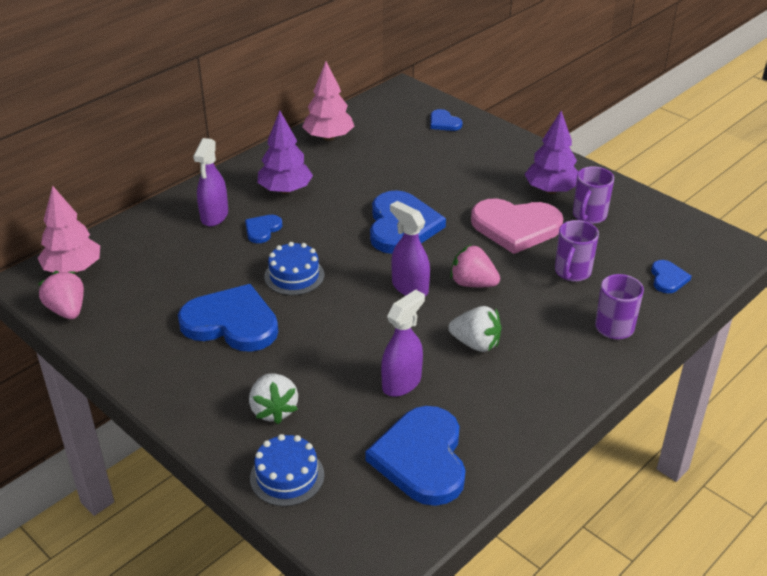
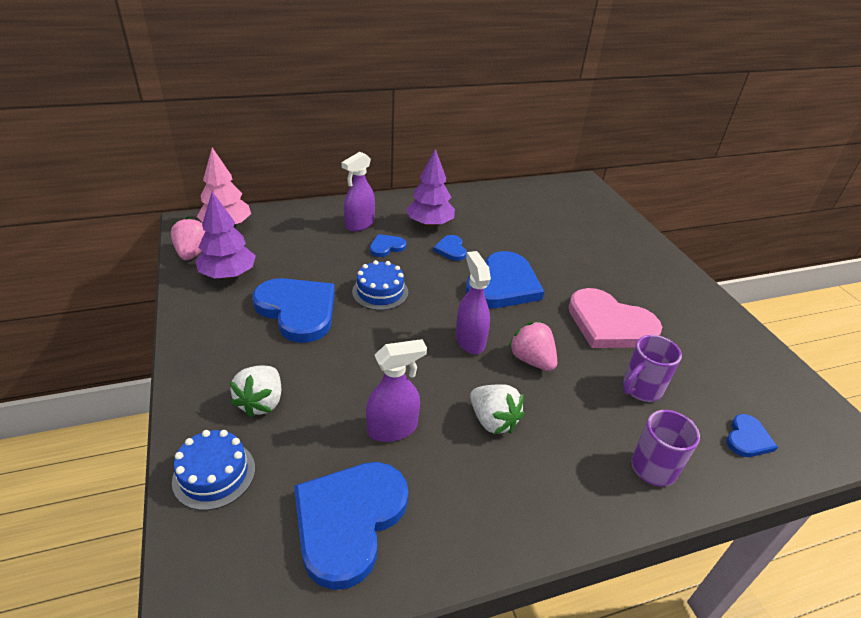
camera: 25 degrees right, 0 degrees up
pink tree [302,61,354,141] -> none
blue heart [431,109,463,131] -> blue heart moved to [433,235,467,261]
purple tree [524,111,578,194] -> purple tree moved to [196,192,256,279]
purple mug [573,166,614,224] -> none

